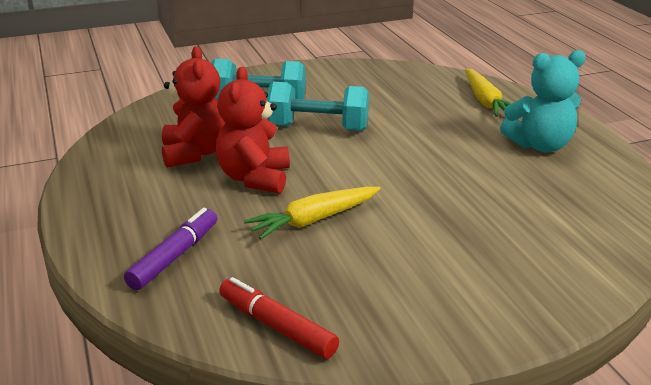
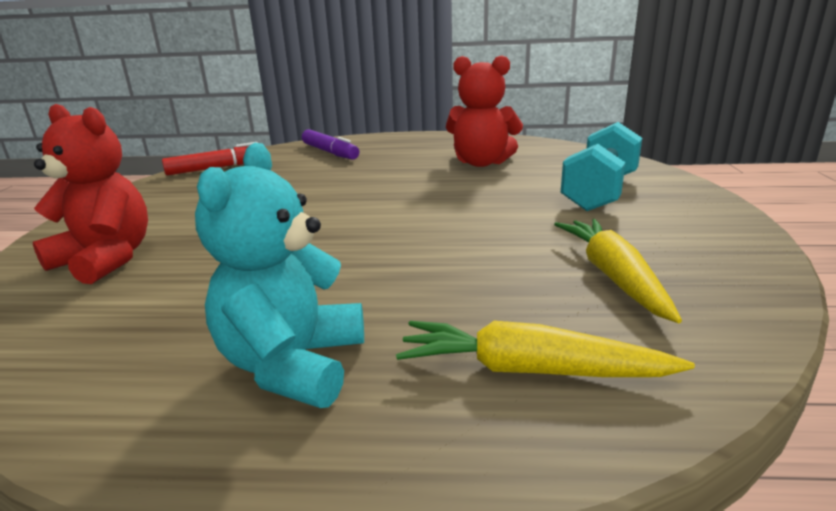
camera: 115 degrees right, 5 degrees down
red teddy bear [216,67,290,193] -> red teddy bear moved to [33,104,148,284]
yellow carrot [244,187,381,240] -> yellow carrot moved to [554,219,682,323]
turquoise dumbbell [267,82,369,131] -> none

